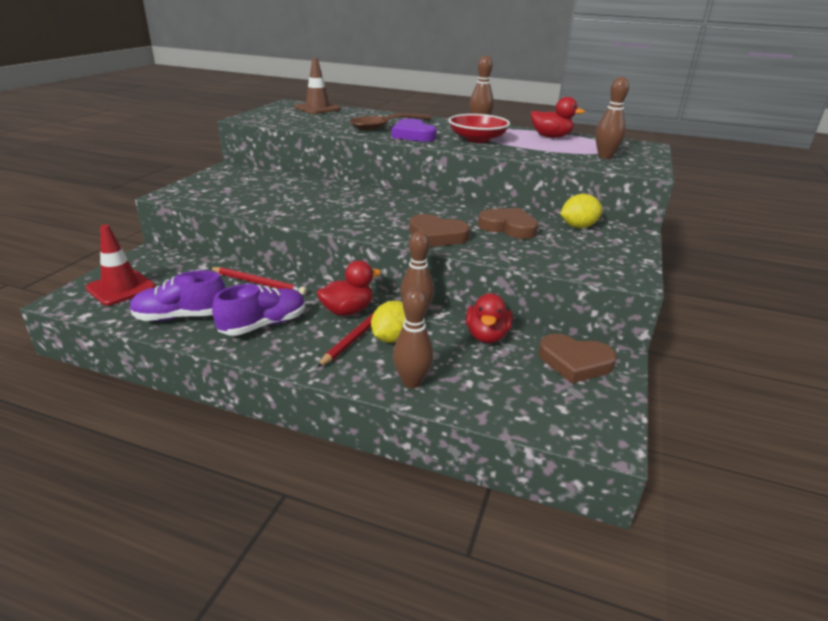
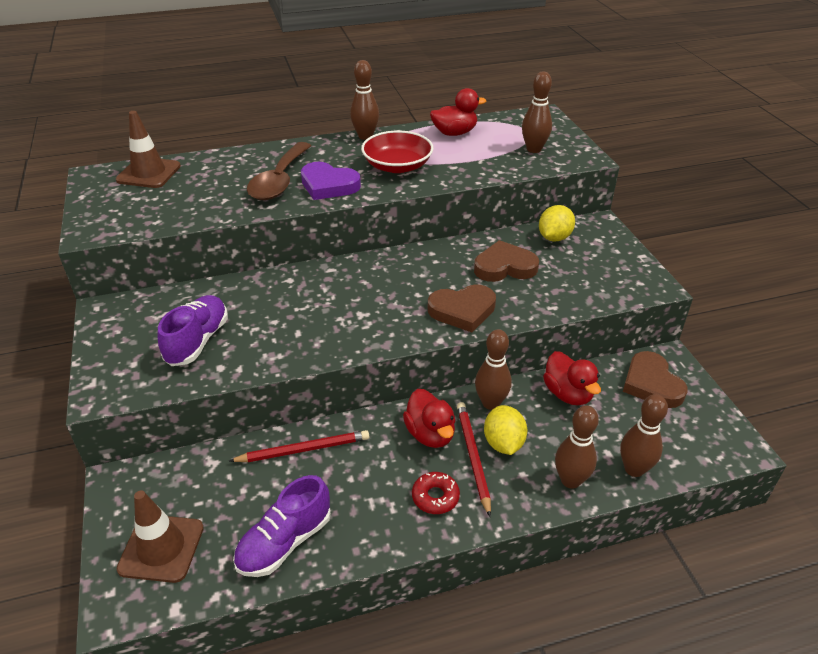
camera: 35 degrees left, 10 degrees up
red traffic cone [86,225,156,306] -> brown traffic cone [116,491,204,583]
purple shoe [212,284,306,336] -> purple shoe moved to [157,295,228,366]
red duck [317,260,381,316] -> red duck turned 135 degrees clockwise [403,389,455,448]
brown heart [539,334,617,383] -> brown heart turned 90 degrees clockwise [623,351,688,408]
none -> red donut [412,472,460,514]
none -> brown bowling pin [620,394,668,477]

